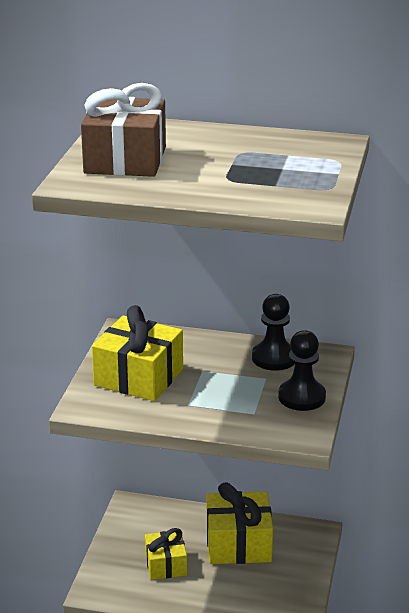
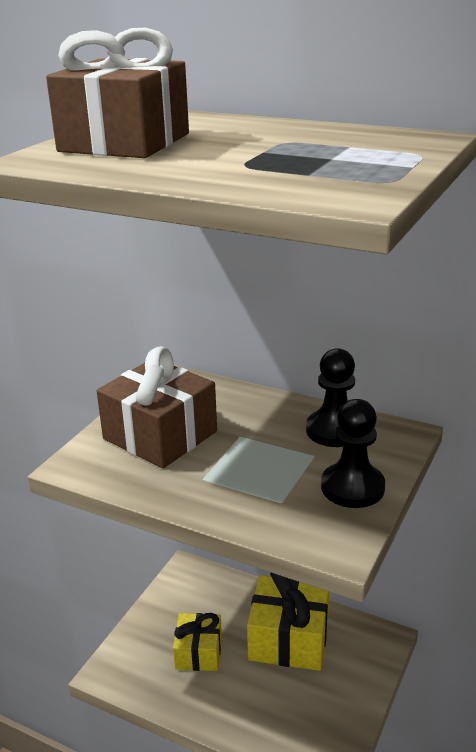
camera: 15 degrees right, 0 degrees up
yellow gift [92,305,183,401] -> brown gift [97,346,217,468]

